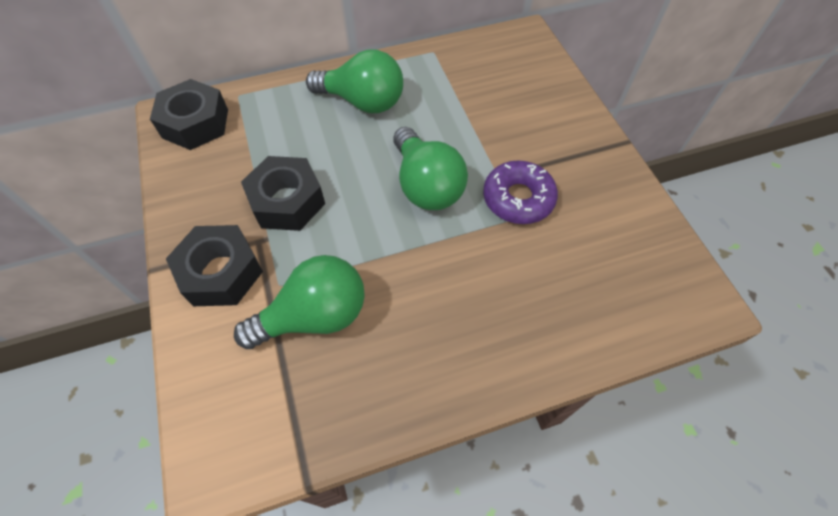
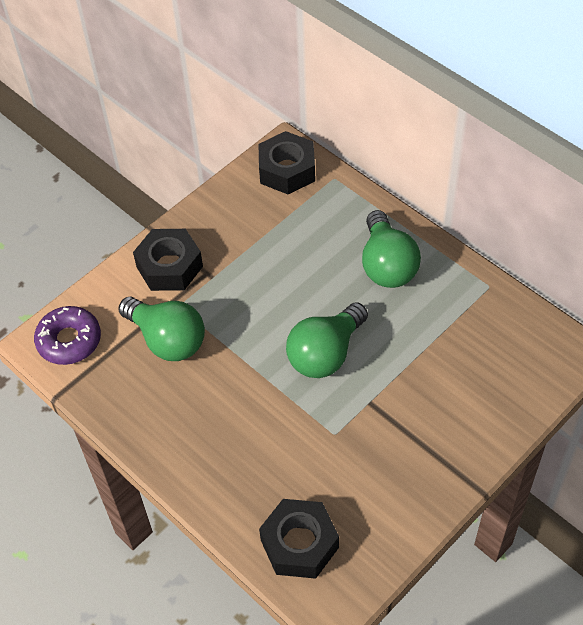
camera: 65 degrees right, 5 degrees down
black nut [241,156,325,231] -> black nut moved to [259,499,339,579]
purple donut [483,160,558,224] -> purple donut moved to [34,306,101,365]

